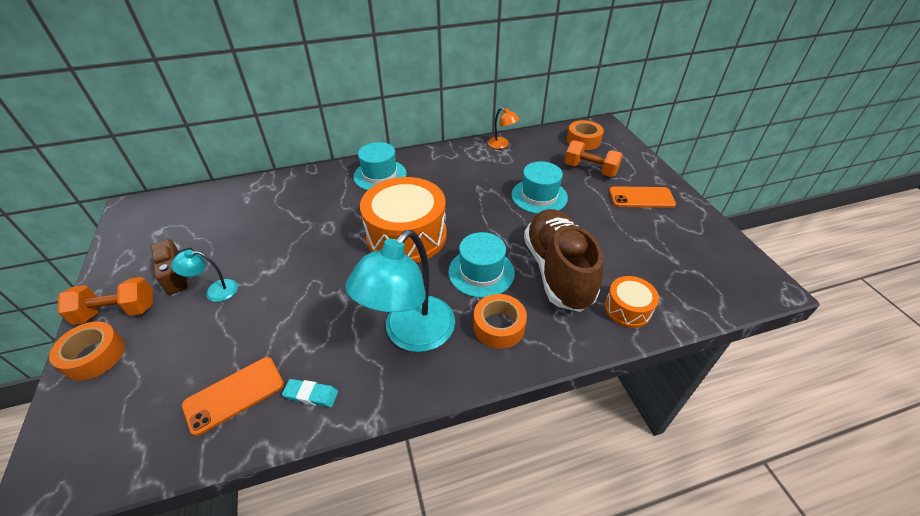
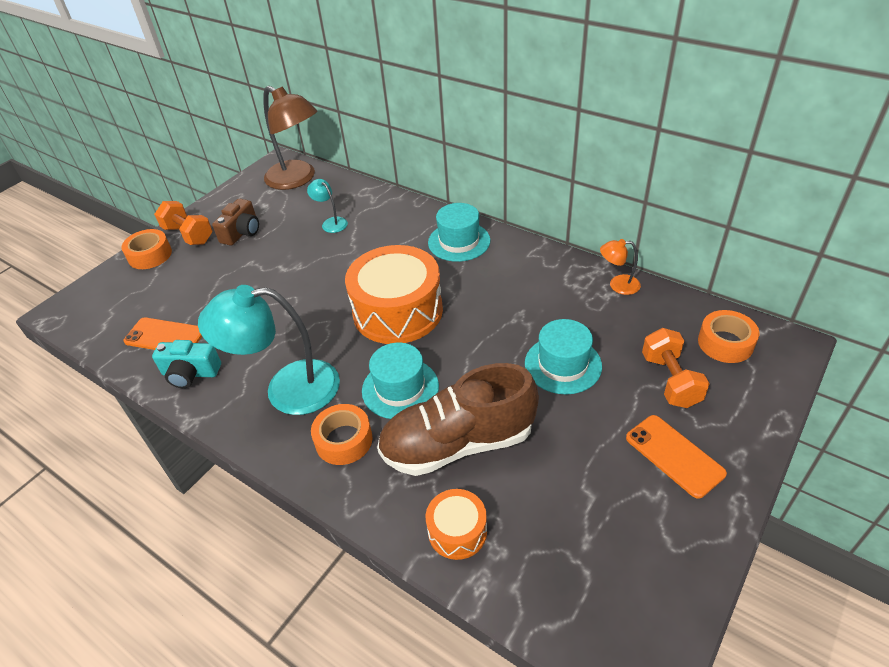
camera: 55 degrees right, 0 degrees up
turquoise lamp [171,249,238,302] -> turquoise lamp moved to [307,179,348,233]
turquoise eraser [282,379,338,407] -> turquoise camera [152,340,221,388]
orange lamp [488,107,520,149] -> orange lamp turned 90 degrees clockwise [600,239,641,295]
brown shoe [524,209,603,312] -> brown shoe turned 150 degrees counterclockwise [377,363,539,476]
none -> brown lamp [263,86,317,190]

